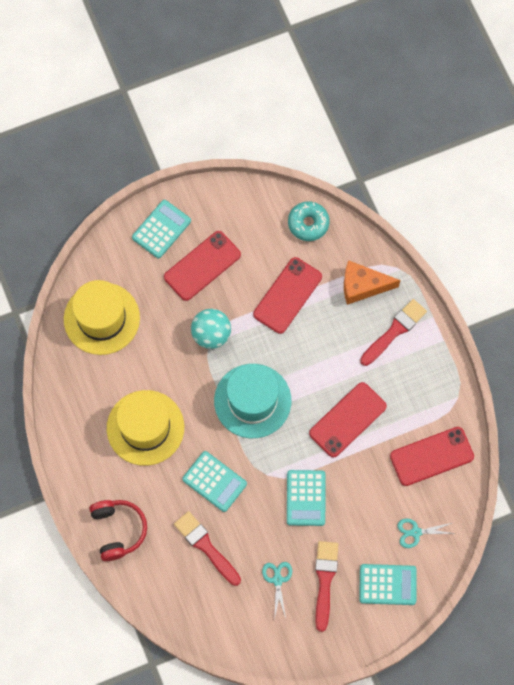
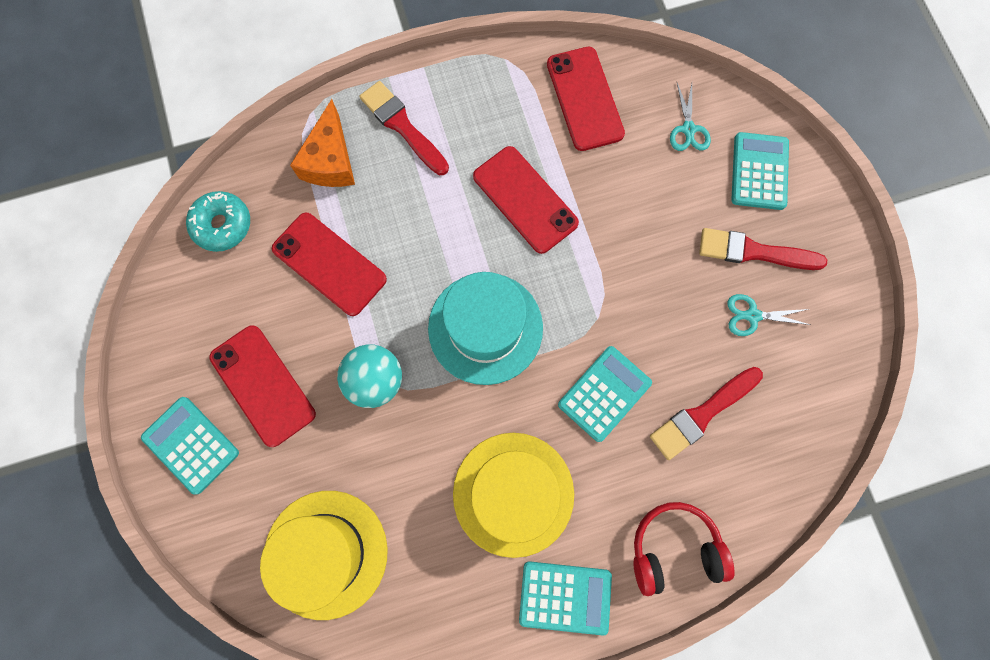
camera: 85 degrees left, 5 degrees up
turquoise calculator [287,470,325,526] -> turquoise calculator moved to [519,561,612,636]

